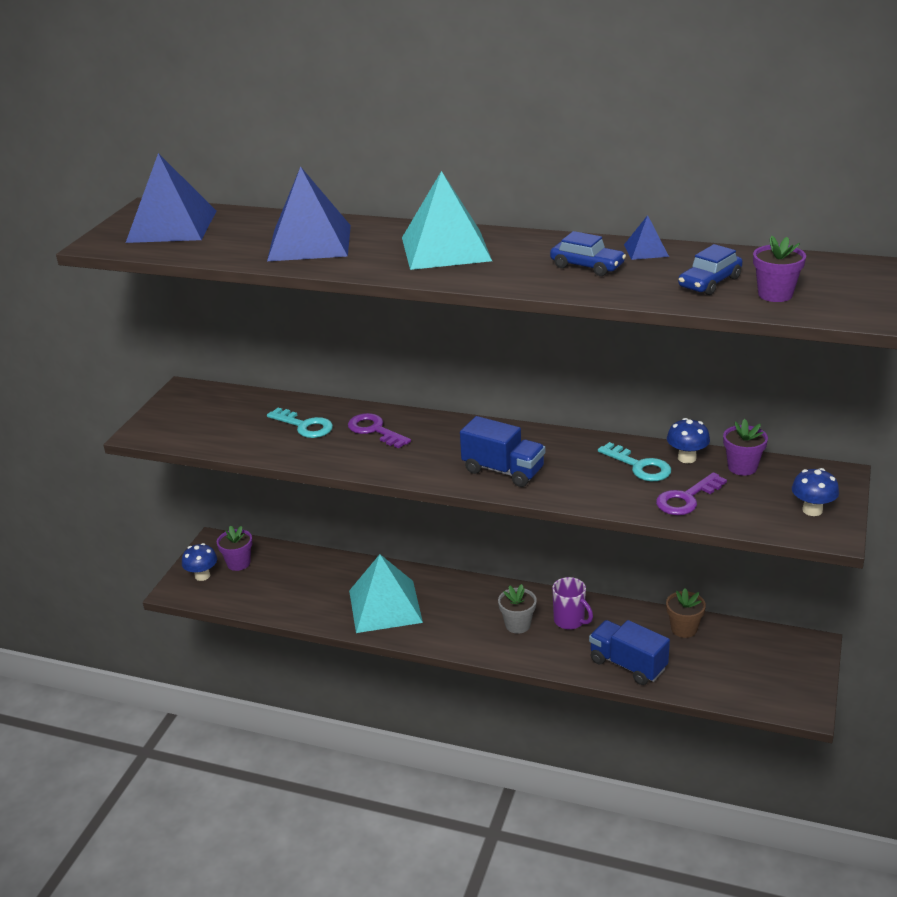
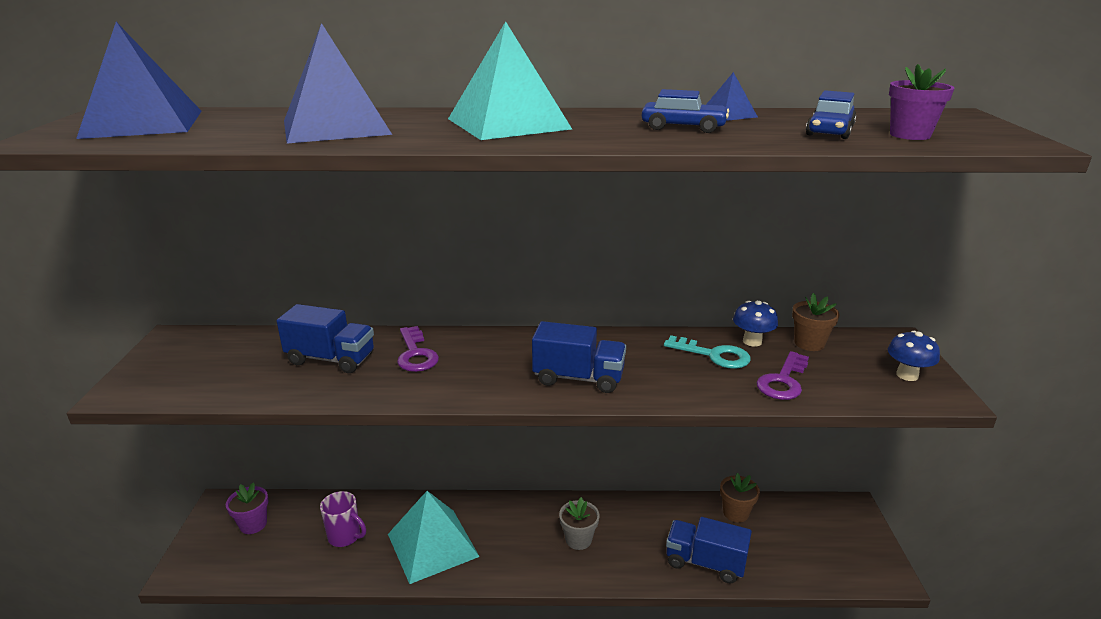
camera: 20 degrees left, 5 degrees down
blue mushroom [182,543,217,581] -> none
turquoise key [267,408,333,438] -> blue truck [277,304,374,373]
purple key [348,413,411,449] -> purple key turned 135 degrees counterclockwise [397,326,439,372]
purple mug [552,577,593,630] -> purple mug moved to [320,491,366,547]
purple flower pot [723,419,768,476] -> brown flower pot [792,293,840,351]

